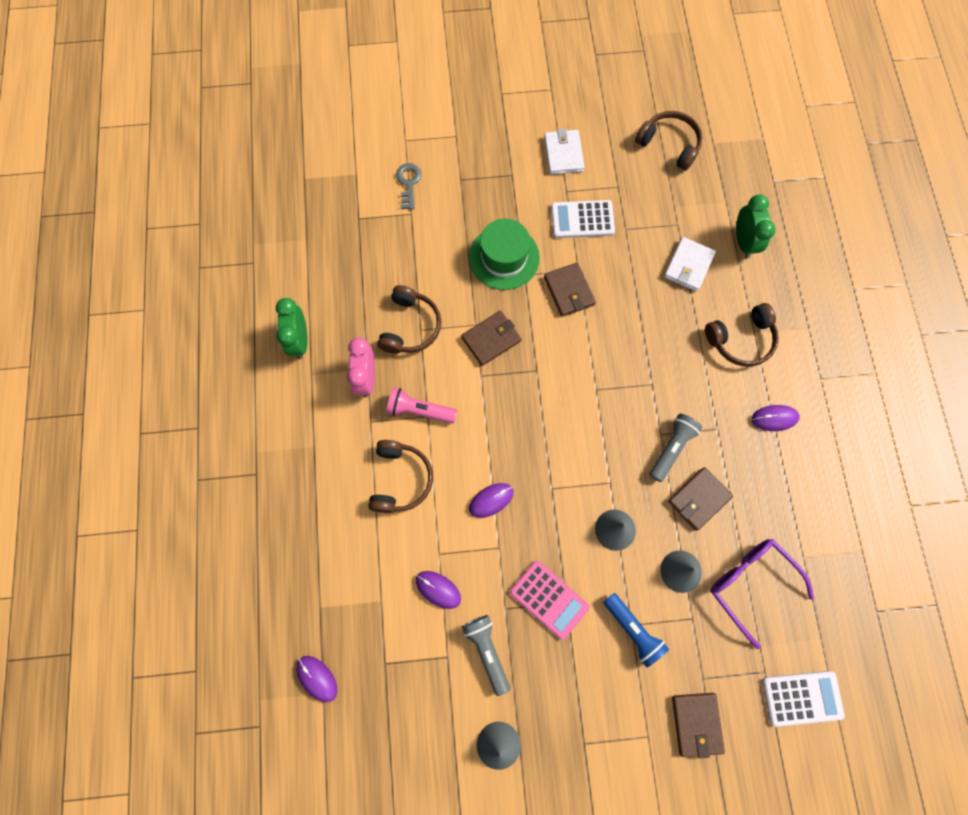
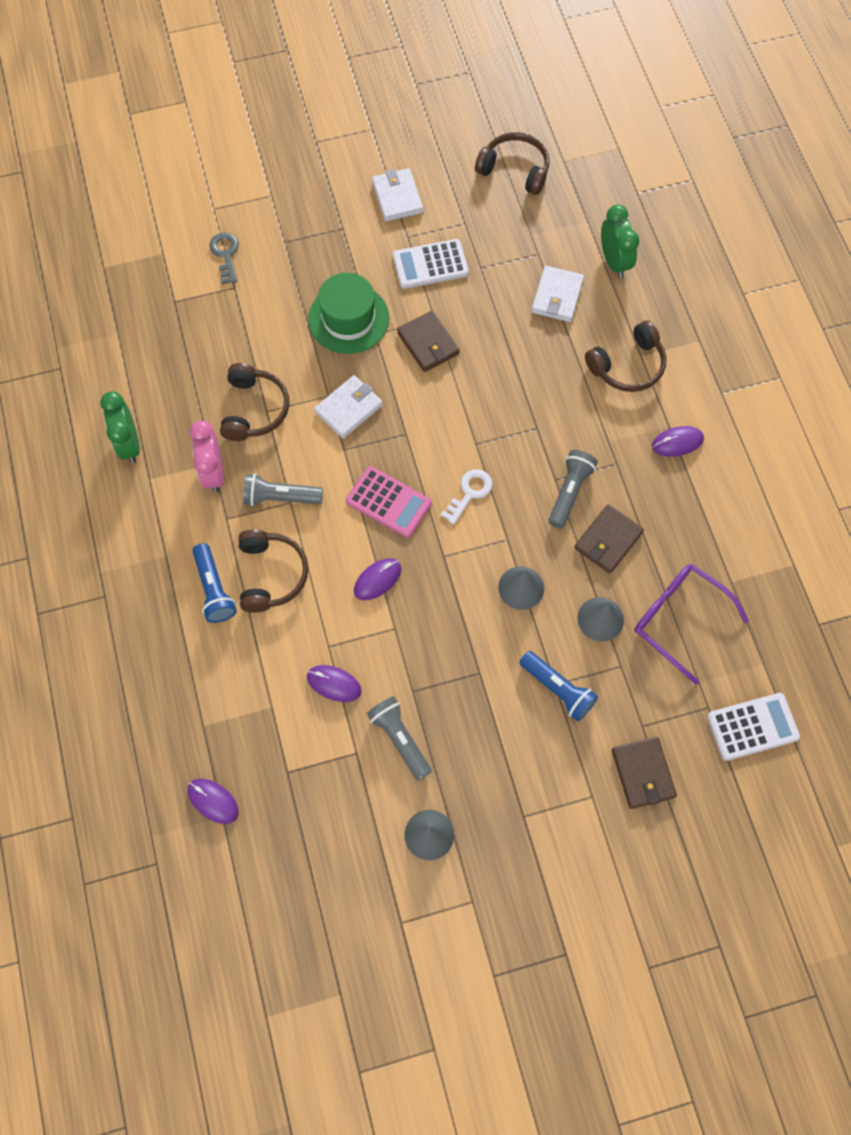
camera: 10 degrees left, 5 degrees down
pink flashlight [386,388,457,423] -> grey flashlight [243,474,323,506]
brown wallet [461,311,521,366] -> white wallet [314,375,383,439]
pink calculator [510,560,590,640] -> pink calculator moved to [346,466,432,538]
none -> blue flashlight [193,543,237,623]
none -> white key [441,469,493,524]

